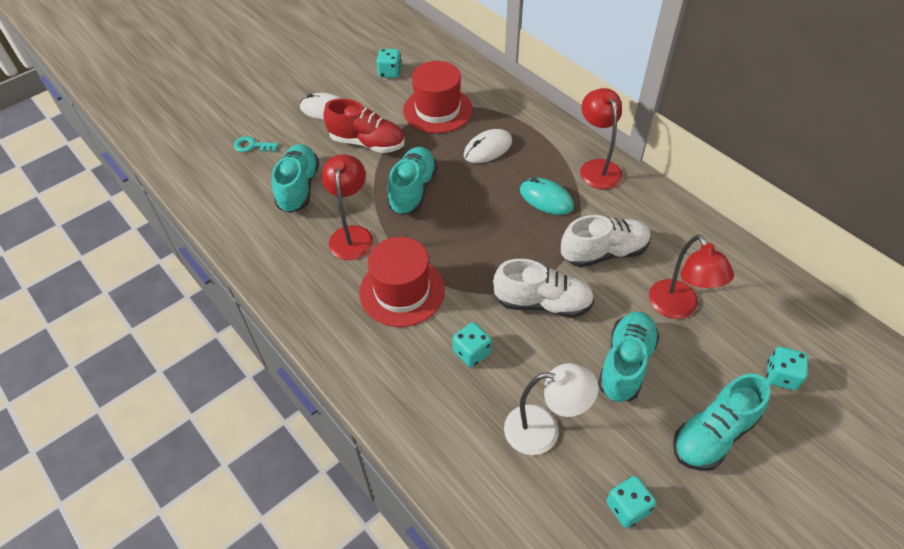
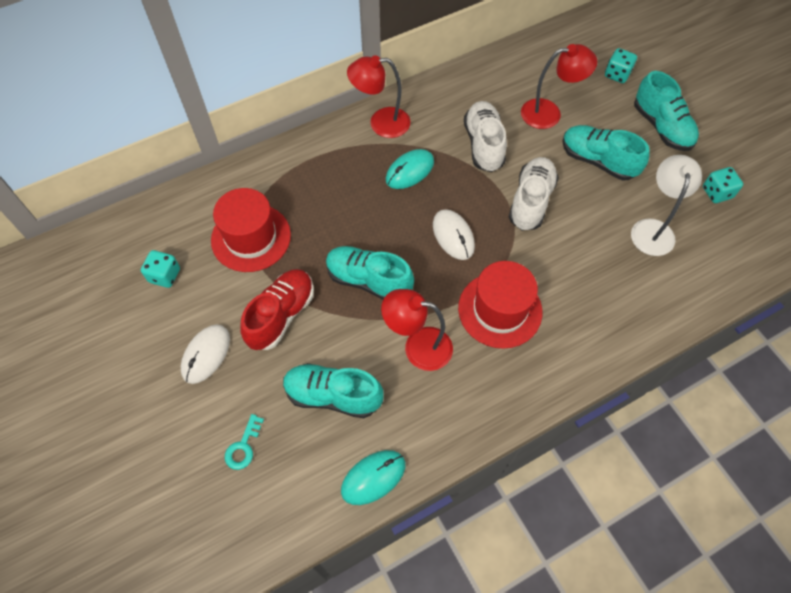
camera: 80 degrees left, 10 degrees up
turquoise dice [452,322,492,367] -> none
white mouse [464,129,512,163] -> white mouse moved to [433,209,475,260]
none -> turquoise mouse [341,450,405,505]

